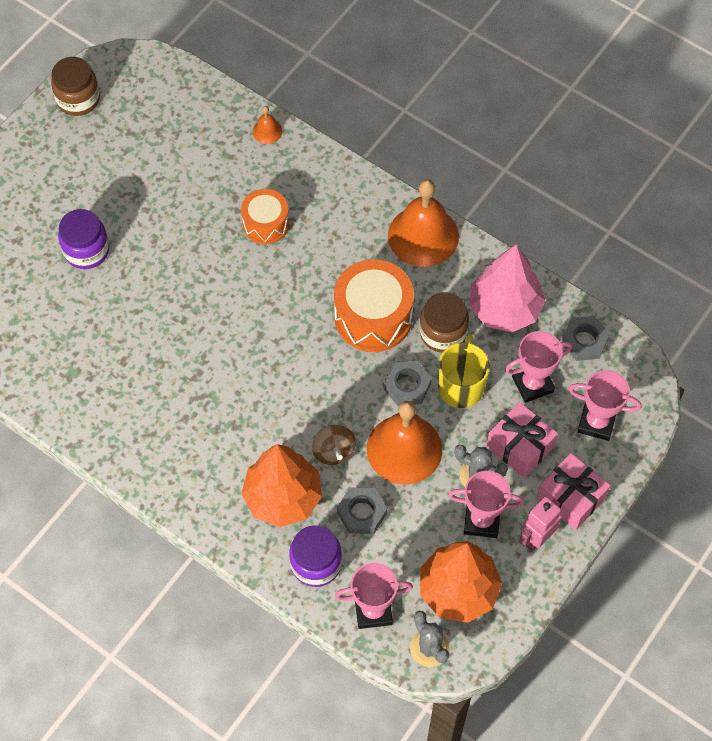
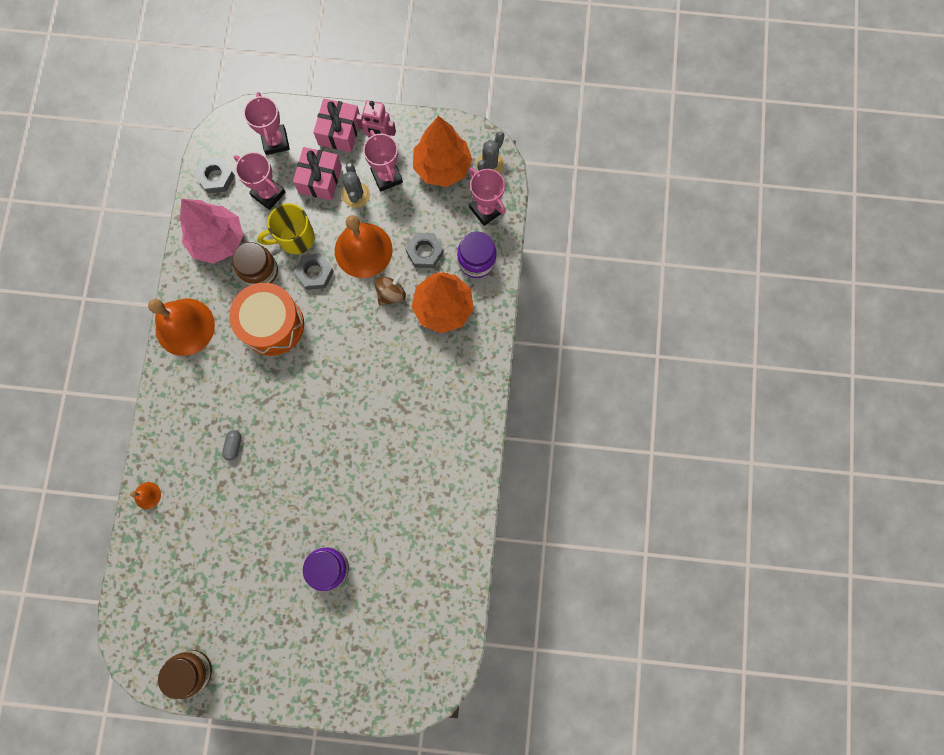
camera: 120 degrees left, 15 degrees up
orange drum [241,189,289,244] -> grey capsule [222,430,241,461]

